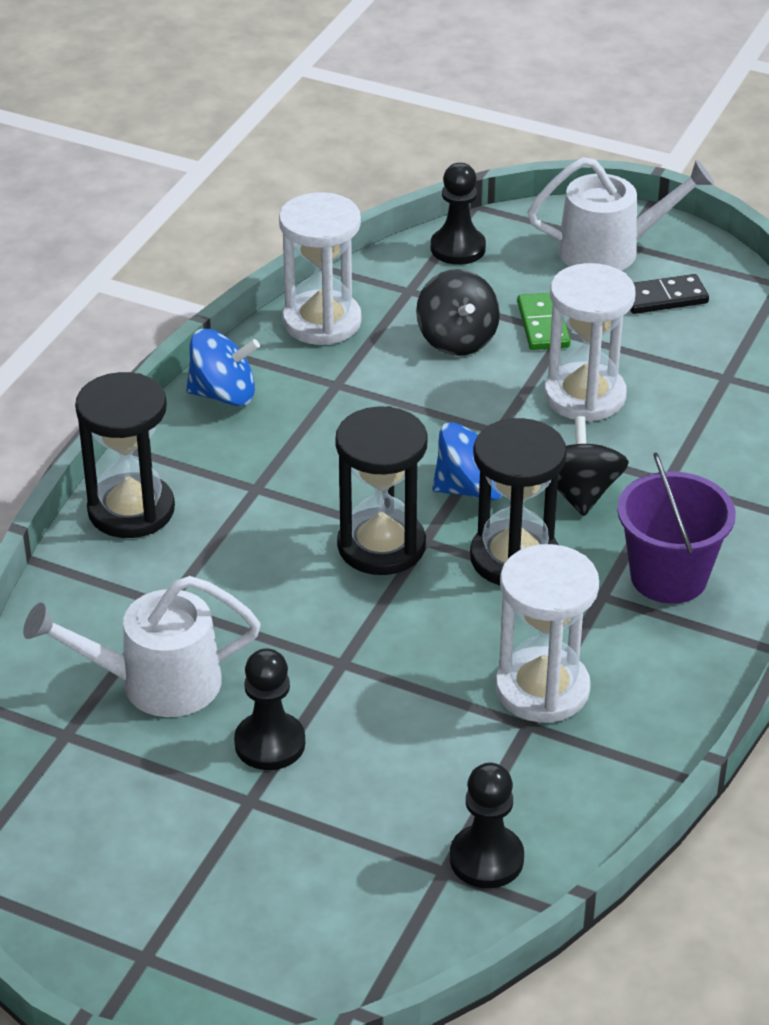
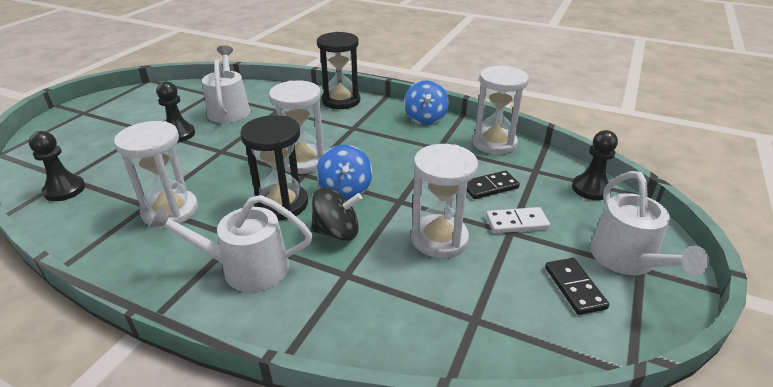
camera: 90 degrees right, 5 degrees down
black hourglass [335,406,428,575] -> white hourglass [269,80,325,174]
black spinning top [416,269,500,356] -> black domino [466,171,520,199]
green domino [517,293,571,350] -> white domino [486,207,550,233]
purple bucket [617,453,736,604] -> white watering can [148,195,312,292]

